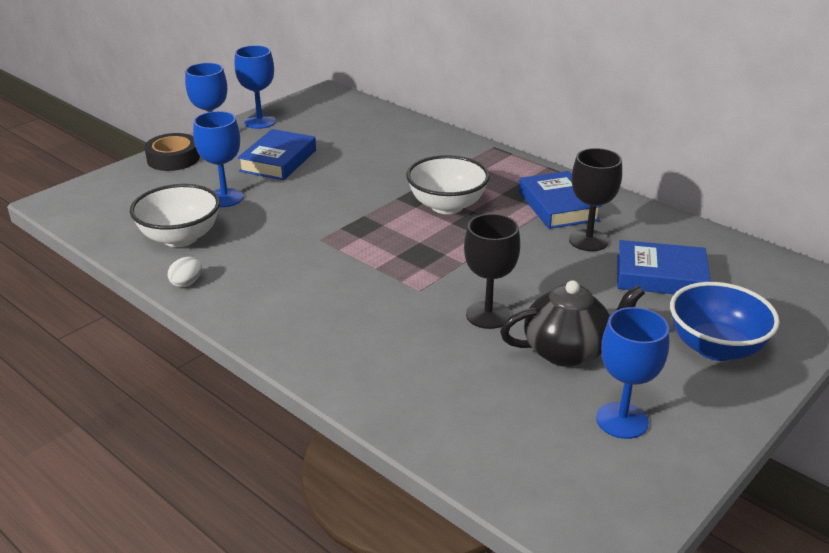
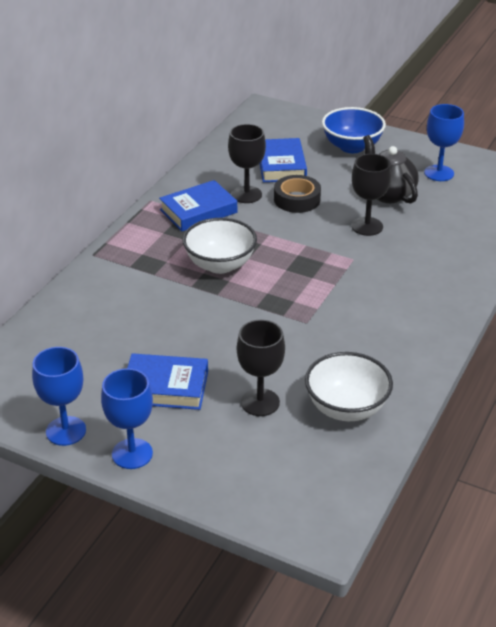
camera: 105 degrees left, 5 degrees up
black tape [145,133,200,171] -> black tape moved to [274,175,321,213]
white egg [168,257,202,287] -> none
blue goblet [193,111,243,207] -> black goblet [237,320,285,416]

